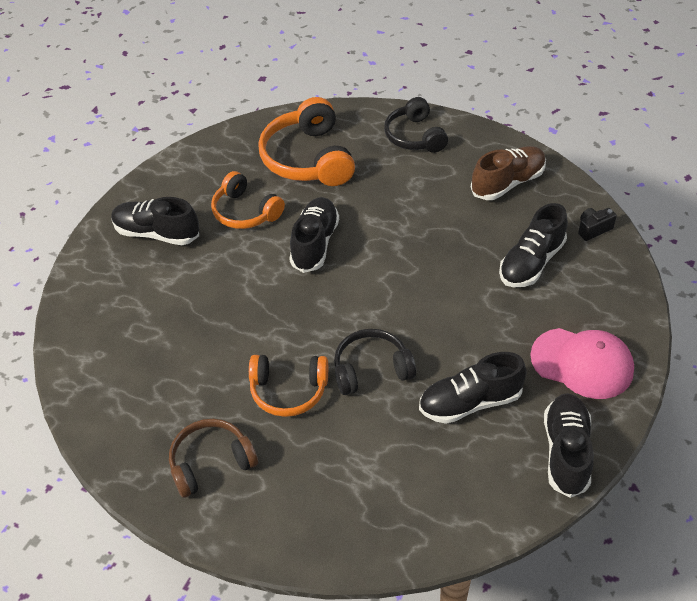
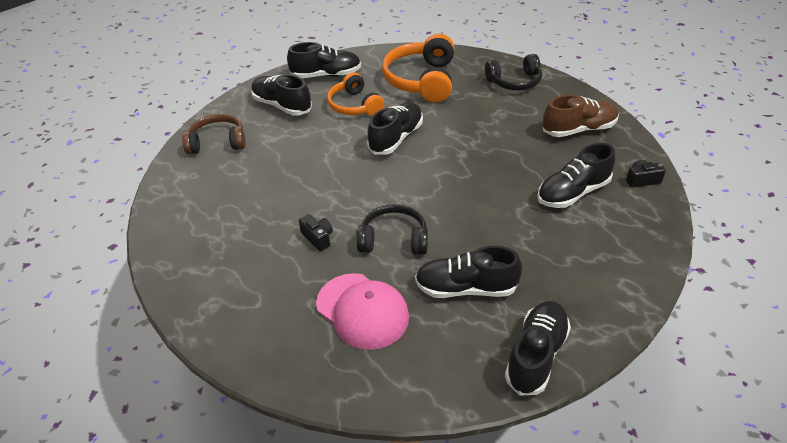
camera: 20 degrees right, 5 degrees down
brown headphones [169,419,258,498] -> brown headphones moved to [182,114,246,154]
orange headphones [249,355,328,417] -> black camera [299,214,333,251]
black headphones [384,97,448,153] -> black headphones turned 105 degrees counterclockwise [485,54,542,90]
pink cap [530,328,634,399] -> pink cap moved to [316,273,409,350]
none -> black shoe [287,42,361,78]

